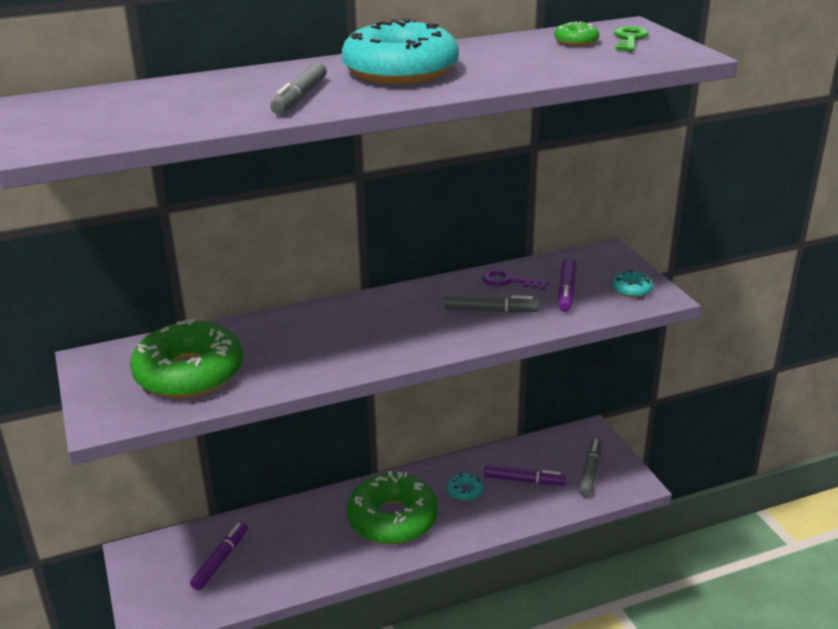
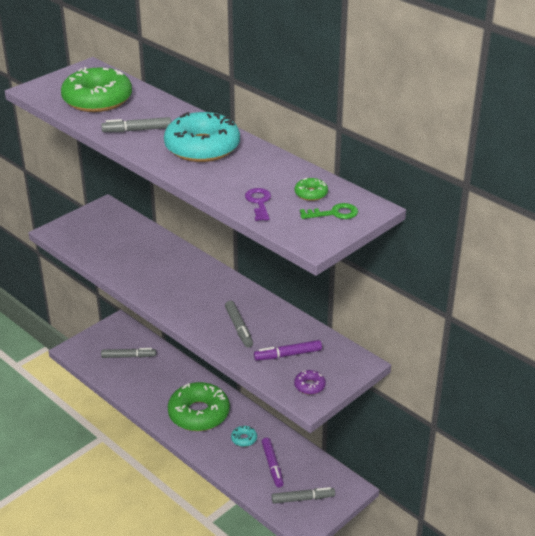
camera: 65 degrees right, 5 degrees up
green donut [130,319,243,398] -> green donut moved to [61,67,132,112]
purple marker [190,522,248,590] -> grey marker [101,348,156,358]
purple key [482,270,549,290] -> purple key moved to [245,188,271,221]
turquoise donut [612,270,653,298] -> purple donut [294,370,326,395]

